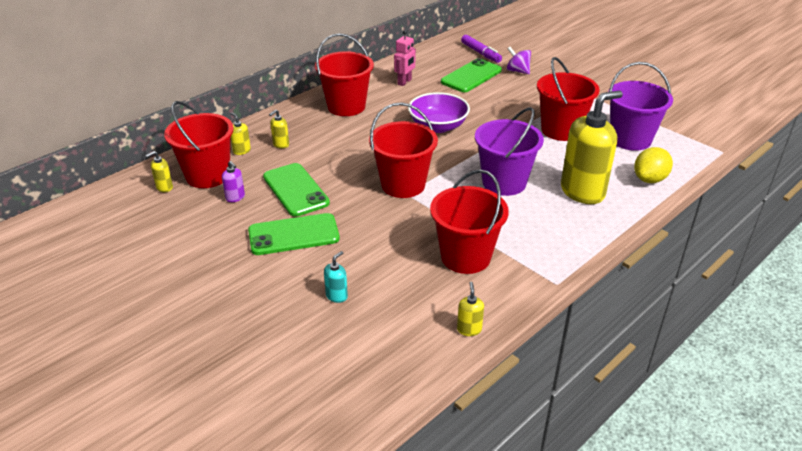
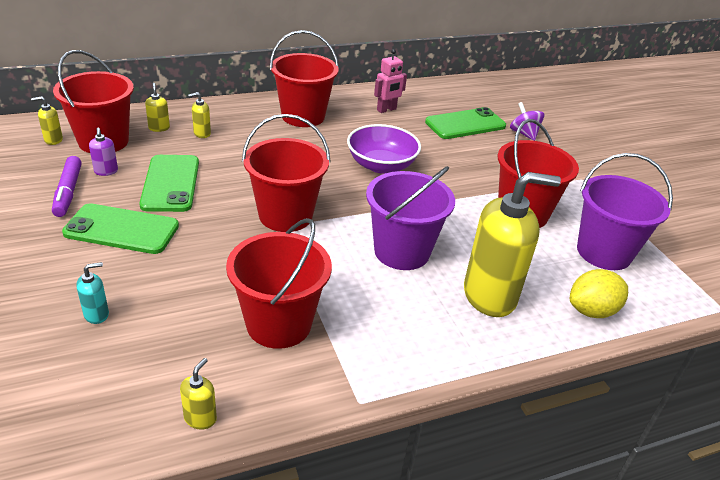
camera: 20 degrees right, 0 degrees up
purple marker [461,35,502,63] -> purple marker moved to [52,156,82,217]

